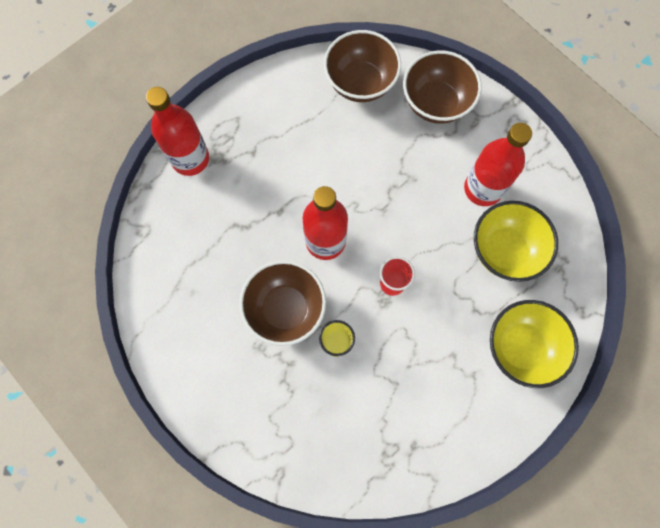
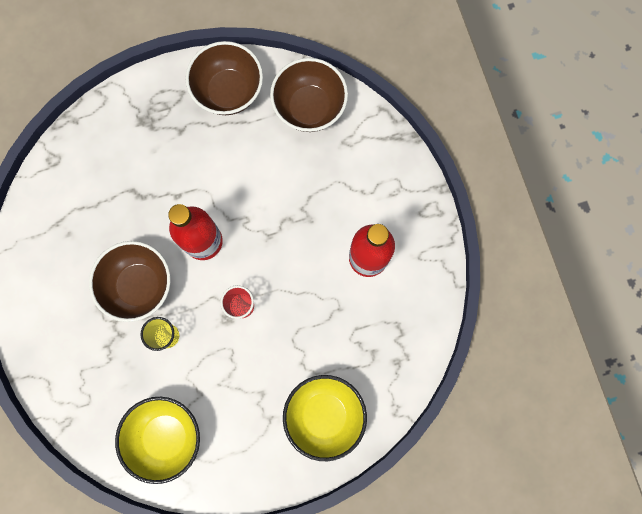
camera: 25 degrees right, 5 degrees up
red bottle [146,87,209,176] -> none
brown bowl [403,50,482,124] -> brown bowl moved to [186,41,263,115]
yellow bowl [474,201,558,282] -> yellow bowl moved to [115,397,200,484]

